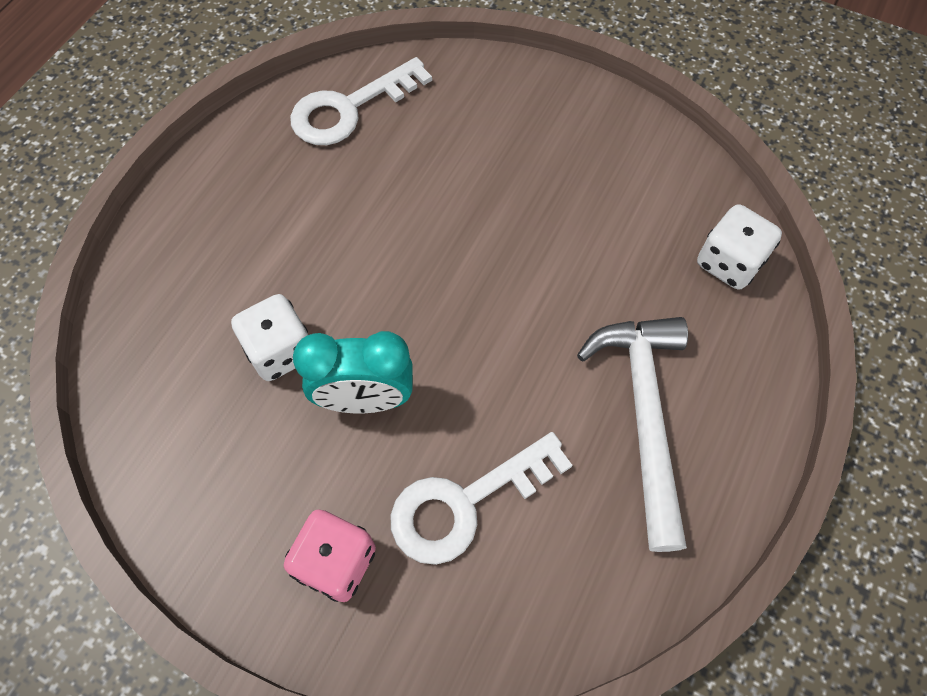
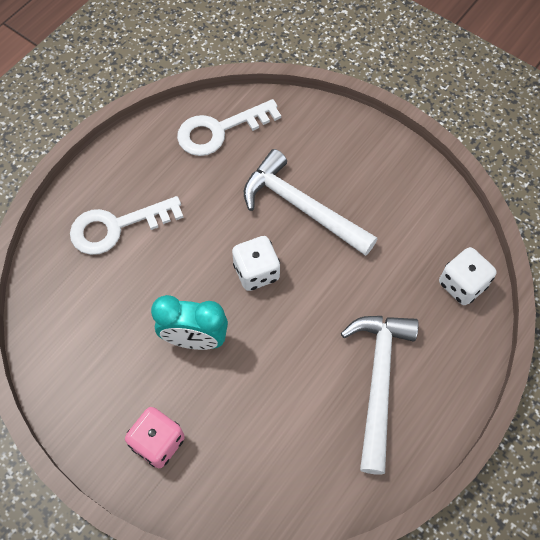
camera: 10 degrees right, 0 degrees up
white dice [231,294,308,381] -> white dice moved to [232,236,280,291]
white key [391,432,572,565] -> white key moved to [70,196,184,255]
none -> white hammer [244,149,377,256]

